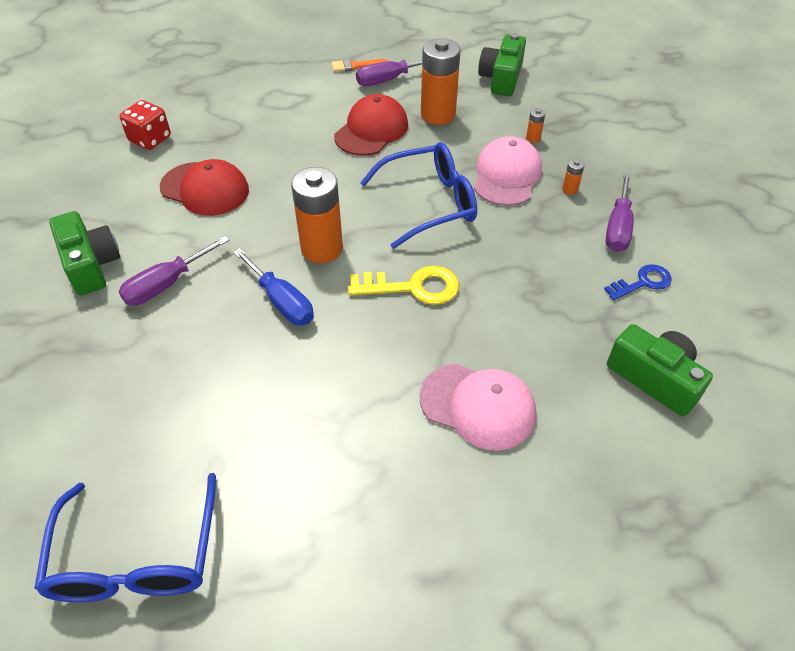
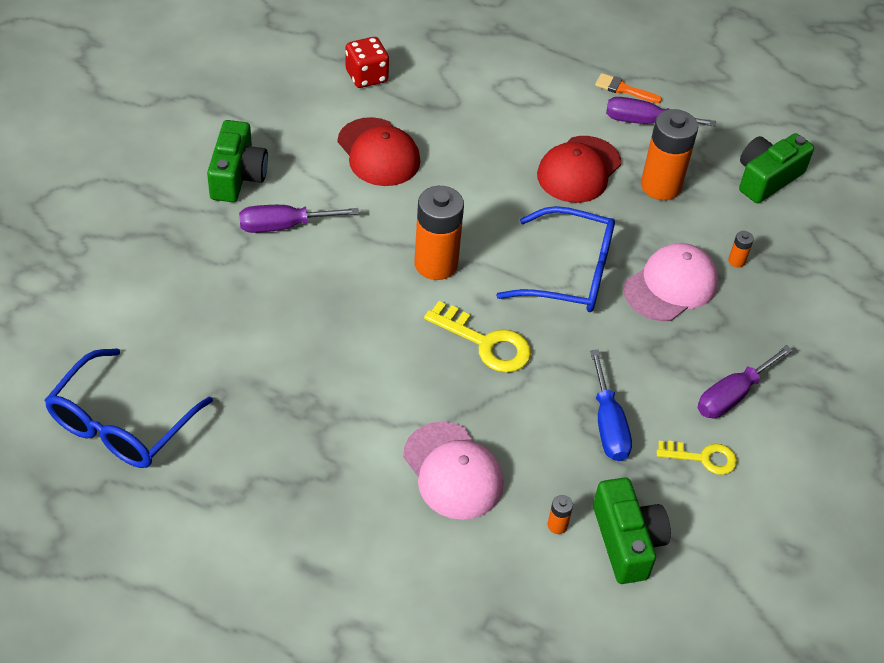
camera: 30 degrees right, 0 degrees up
blue screwdriver [233,248,314,325] -> blue screwdriver moved to [590,350,632,461]
red cap [334,94,408,156] -> red cap turned 150 degrees clockwise [537,136,621,203]
orange battery [562,159,585,195] -> orange battery moved to [548,495,573,534]
blue key [604,264,672,300] -> yellow key [657,441,737,475]

